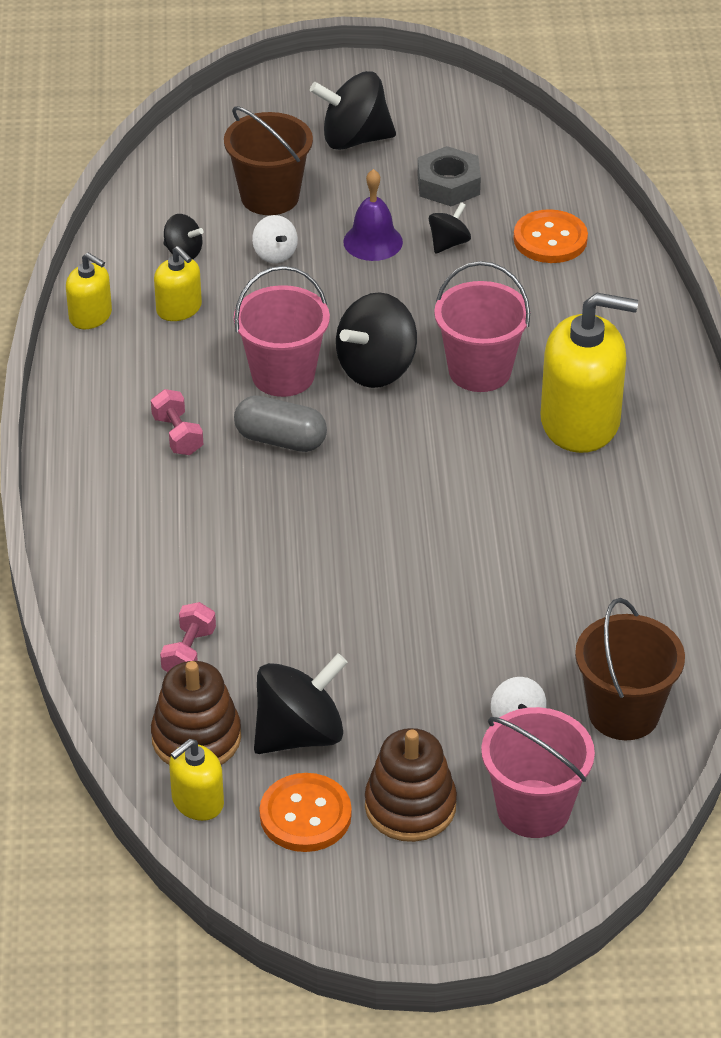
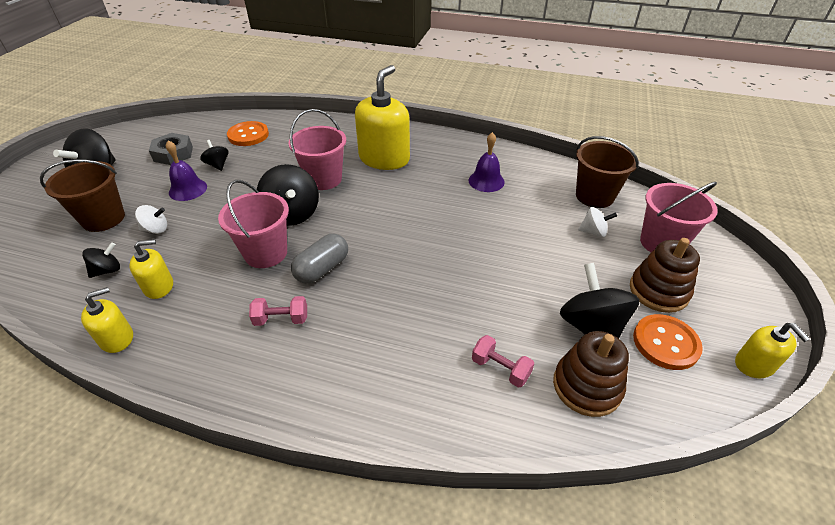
camera: 70 degrees left, 0 degrees up
yellow soap dispenser [169,739,224,821] -> yellow soap dispenser moved to [735,323,810,379]
none -> purple bell [469,132,505,192]

